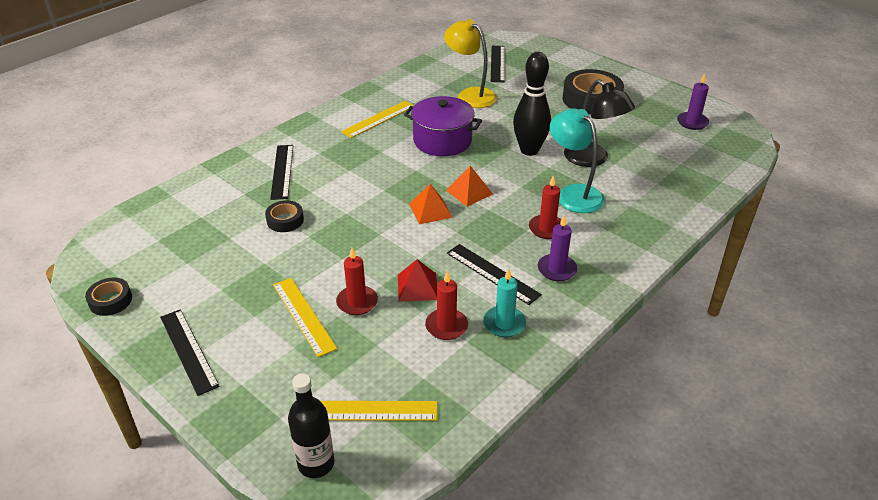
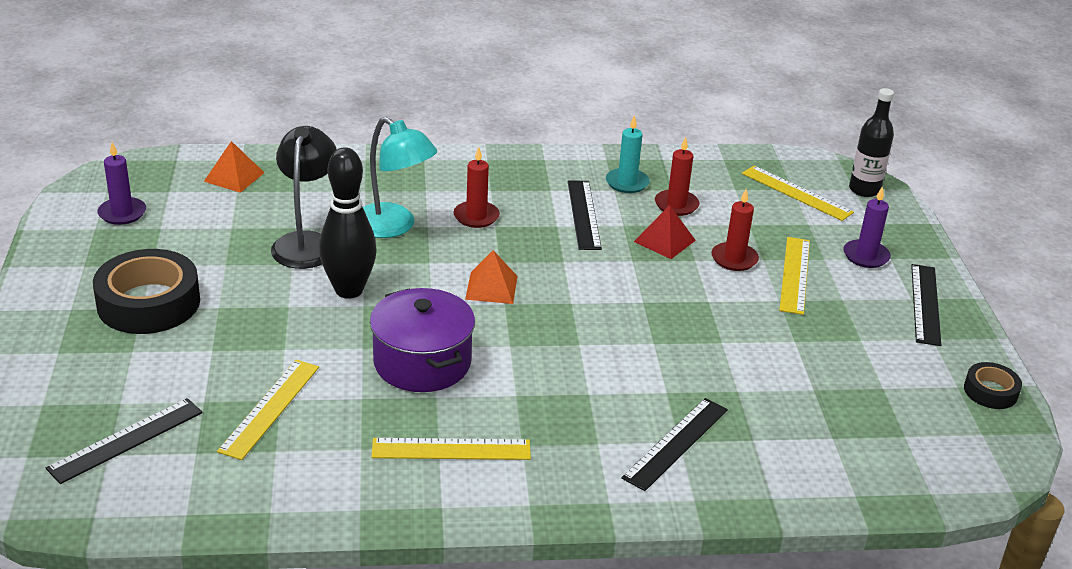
camera: 140 degrees left, 5 degrees down
black tape [265,200,304,232] -> none
orange pyramid [409,184,453,224] -> orange pyramid moved to [204,141,265,193]
yellow lamp [444,19,497,108] -> yellow ruler [217,360,319,460]
purple candle [538,215,577,281] -> purple candle moved to [843,186,891,268]
turquoise lamp [550,108,605,213] -> turquoise lamp turned 60 degrees counterclockwise [363,117,437,238]

